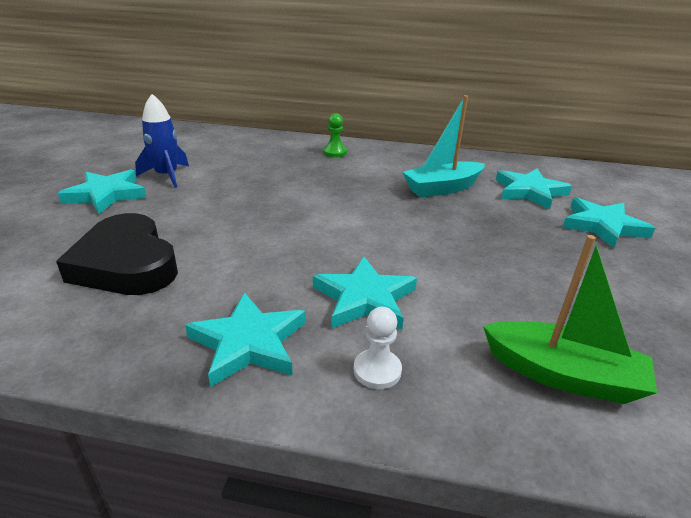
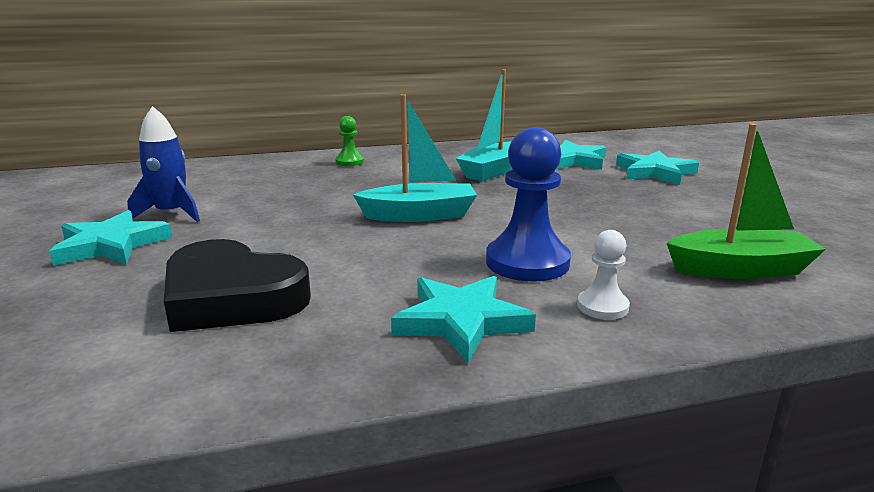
camera: 25 degrees left, 10 degrees down
turquoise star [313,256,417,330] -> blue pawn [486,127,571,282]
none -> turquoise boat [353,94,477,222]

